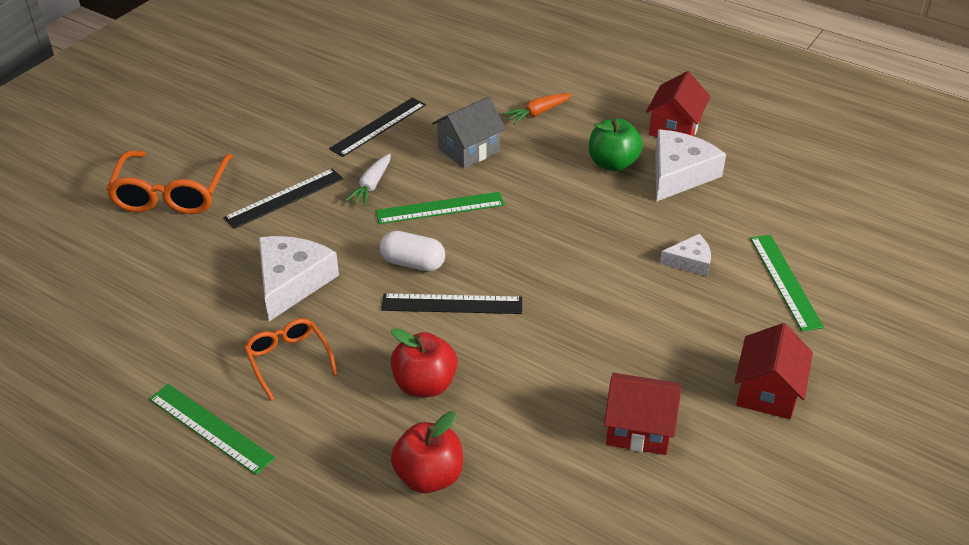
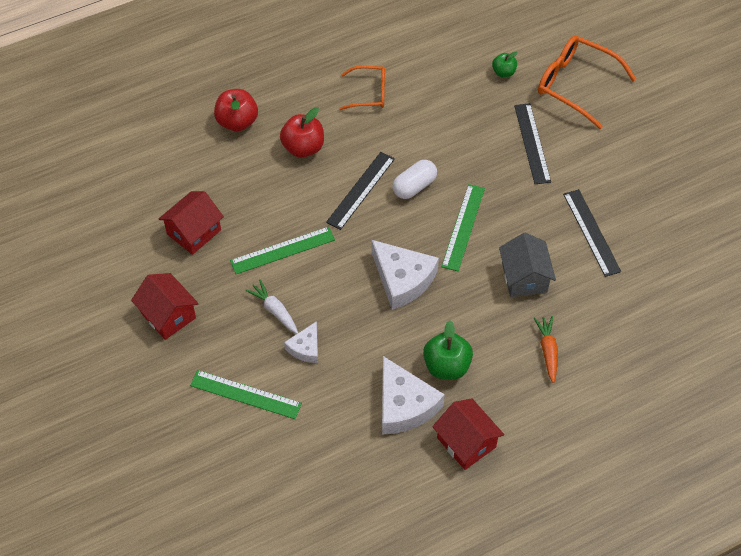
camera: 120 degrees right, 15 degrees up
green ruler [149,384,275,475] -> green ruler moved to [230,227,335,274]
white cheese [259,236,339,321] -> white cheese moved to [372,240,439,310]
white carrot [345,154,391,206] -> white carrot moved to [245,280,298,334]
none -> green apple [492,52,518,77]

